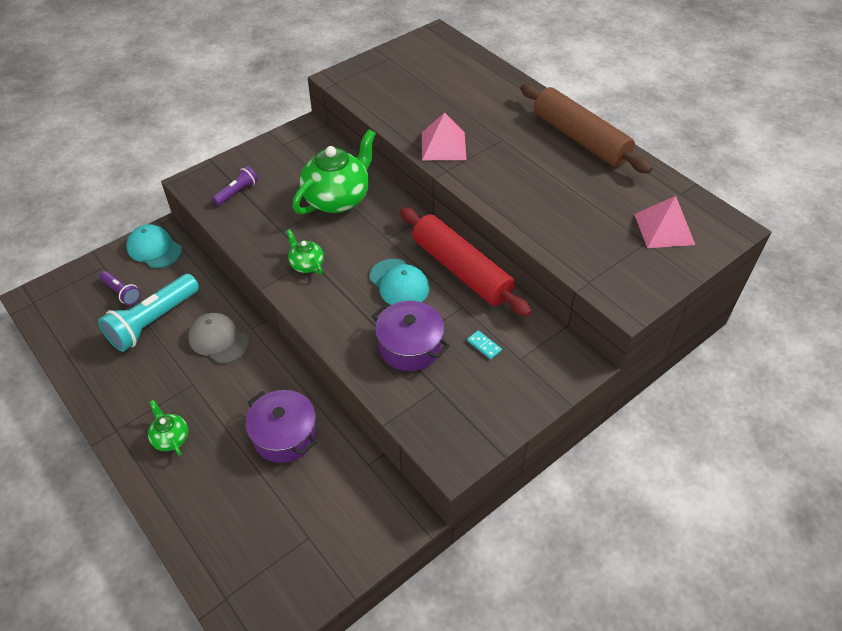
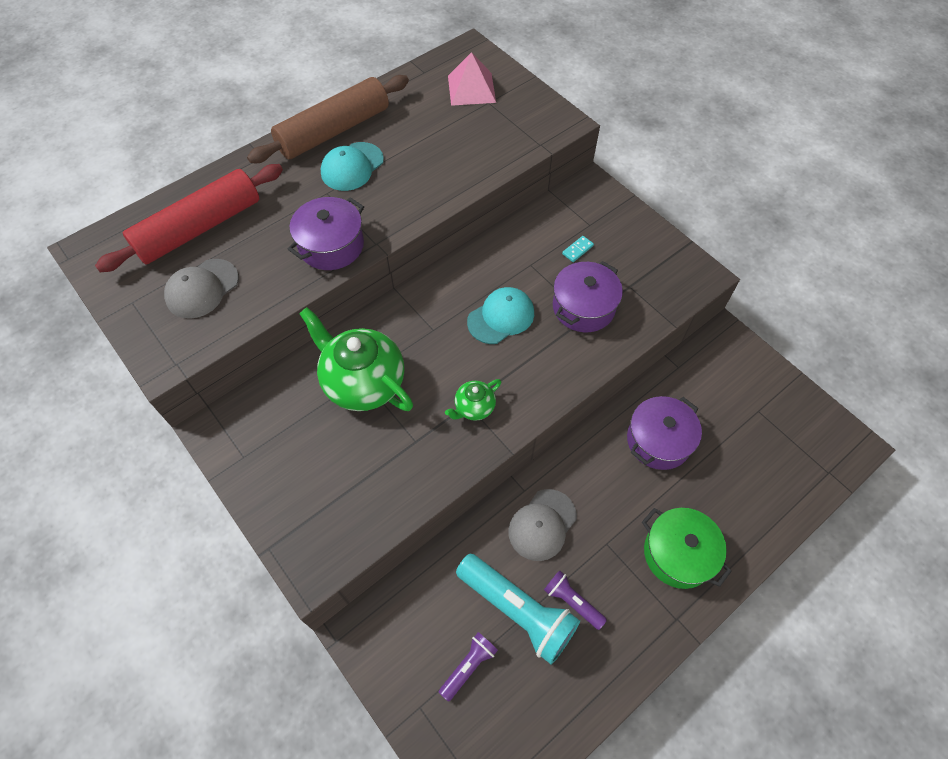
camera: 90 degrees left, 10 degrees up
turquoise cap [127,224,182,268] -> turquoise cap moved to [321,142,384,191]
green teapot [148,400,188,456] -> green pot [642,508,732,589]
purple flashlight [212,166,258,206] -> purple flashlight moved to [544,570,607,630]
red rolling pin [400,207,532,317] -> red rolling pin moved to [95,164,283,272]
pink pyramid [422,113,467,160] -> purple pot [288,197,364,270]
none -> grey cap [164,259,239,319]

